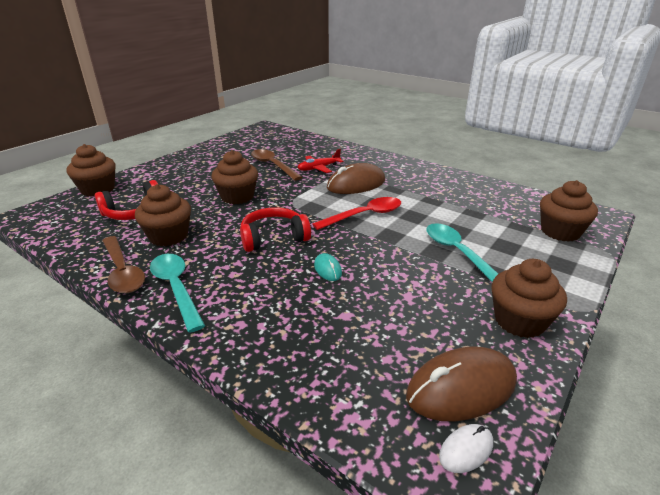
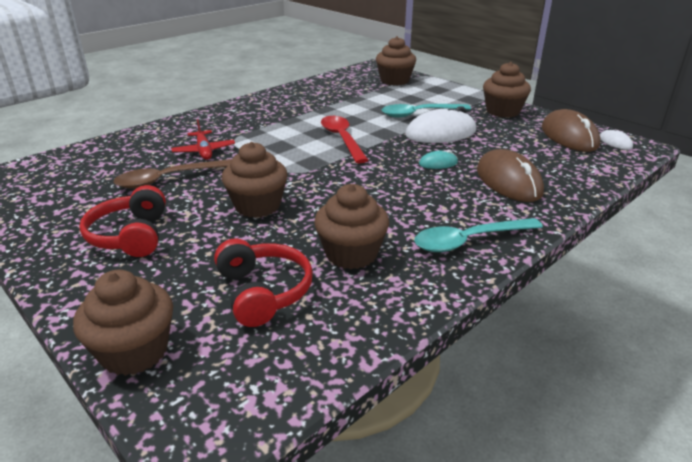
camera: 80 degrees left, 0 degrees up
brown spoon [102,236,145,293] -> none
red headphones [240,207,311,252] -> red headphones moved to [80,185,166,257]
brown mouse [327,163,385,194] -> brown mouse moved to [477,149,544,202]
none -> white mouse [405,106,476,143]

